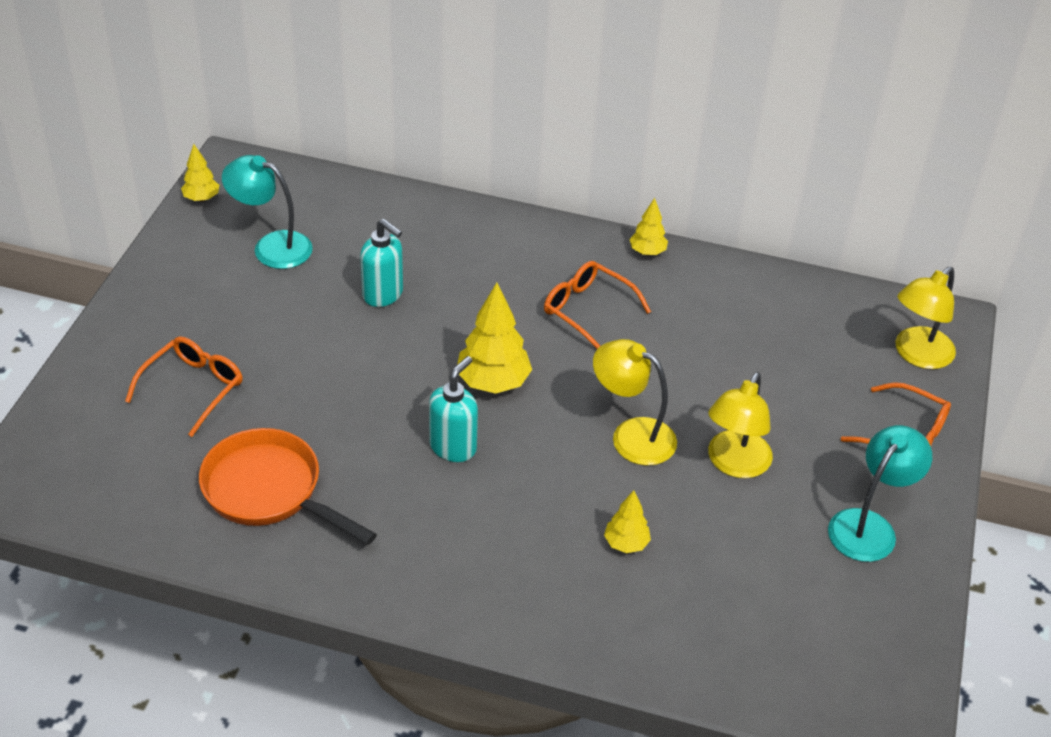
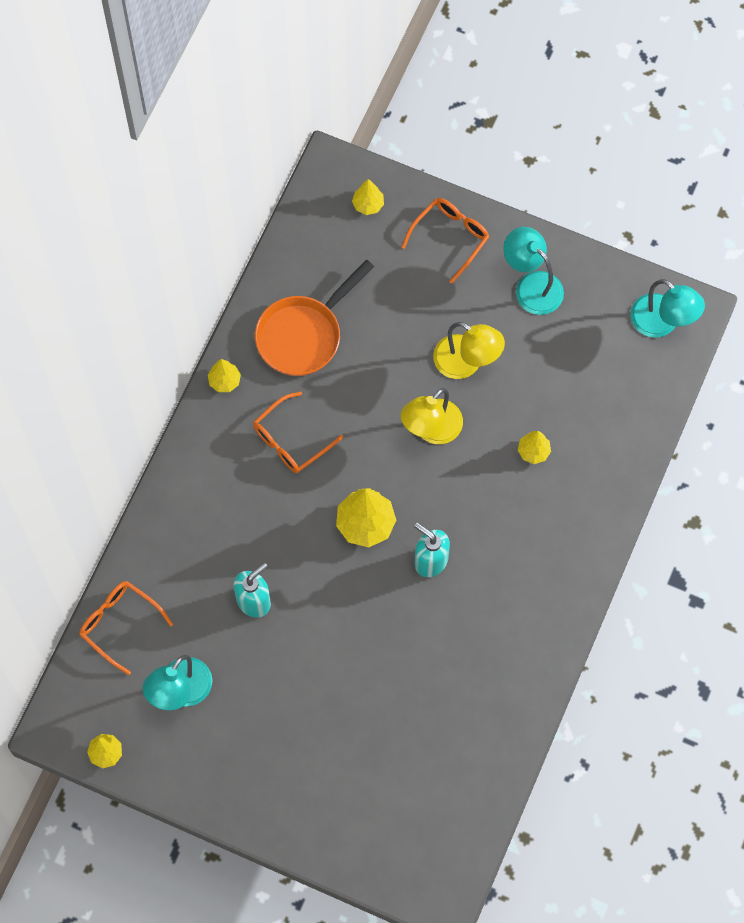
camera: 80 degrees left, 25 degrees up
orange glasses [125,336,243,437] -> orange glasses moved to [79,581,173,675]
orange pan [199,428,377,545] -> orange pan moved to [255,260,374,376]
yellow lamp [895,267,956,369] -> yellow tree [352,179,384,215]
none -> turquoise lamp [630,279,705,338]

